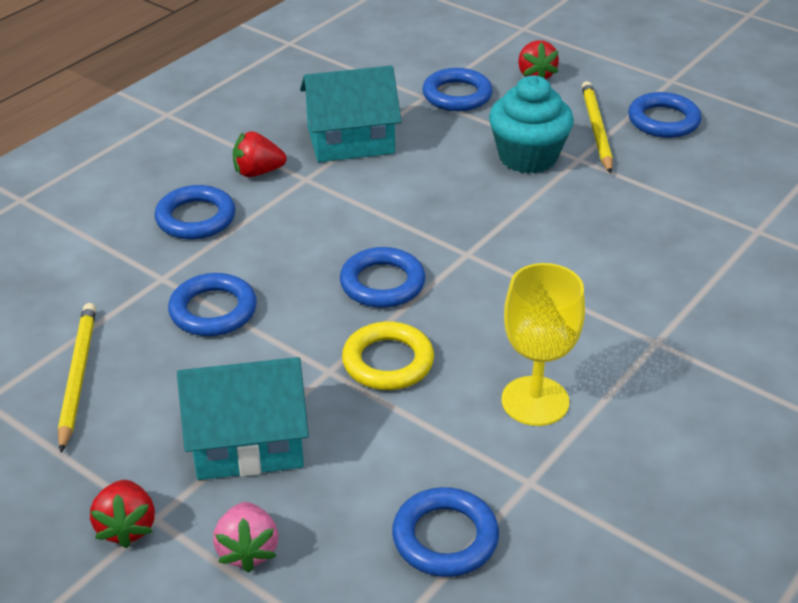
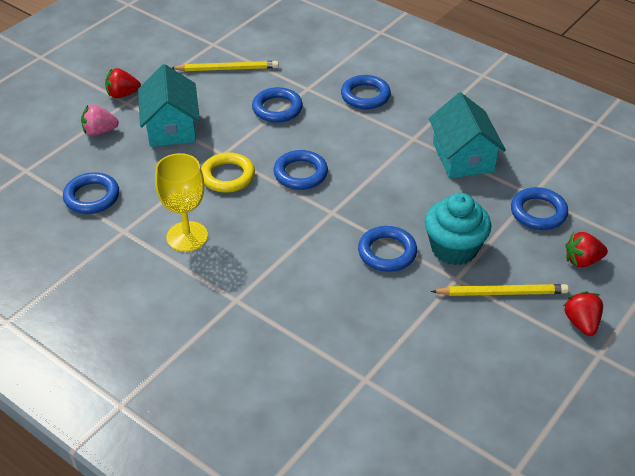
camera: 90 degrees right, 5 degrees up
red strawberry [233,131,287,177] -> red strawberry moved to [564,291,603,336]
blue ring [628,92,701,138] -> blue ring moved to [358,226,417,272]

